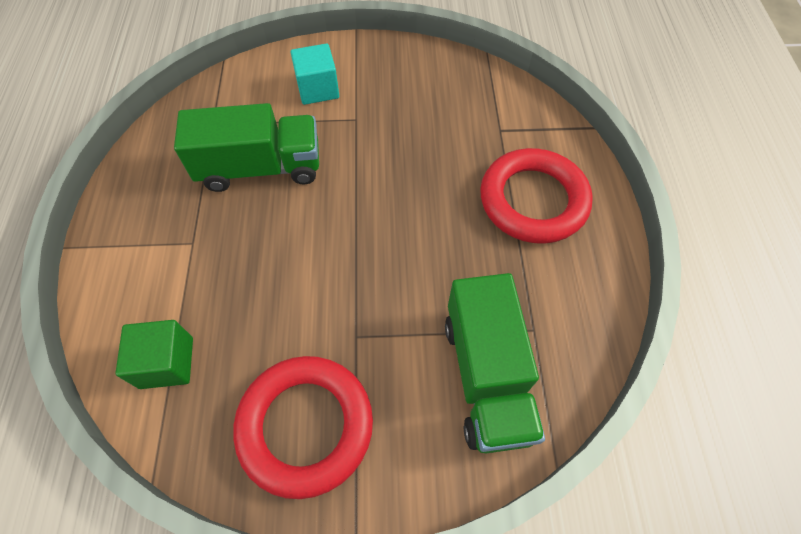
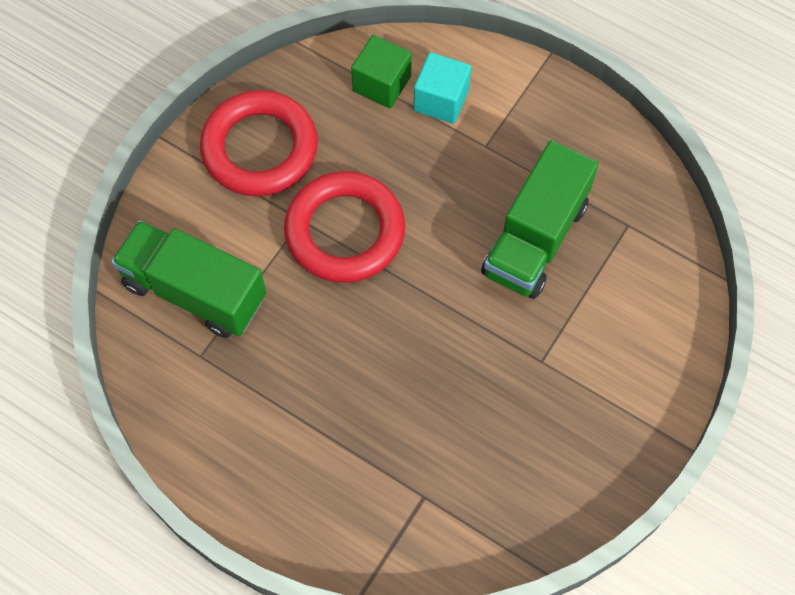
camera: 125 degrees right, 5 degrees up
turquoise cube [290,43,339,105] -> turquoise cube moved to [413,52,471,124]
red ring [480,148,593,244] -> red ring moved to [284,171,405,283]

